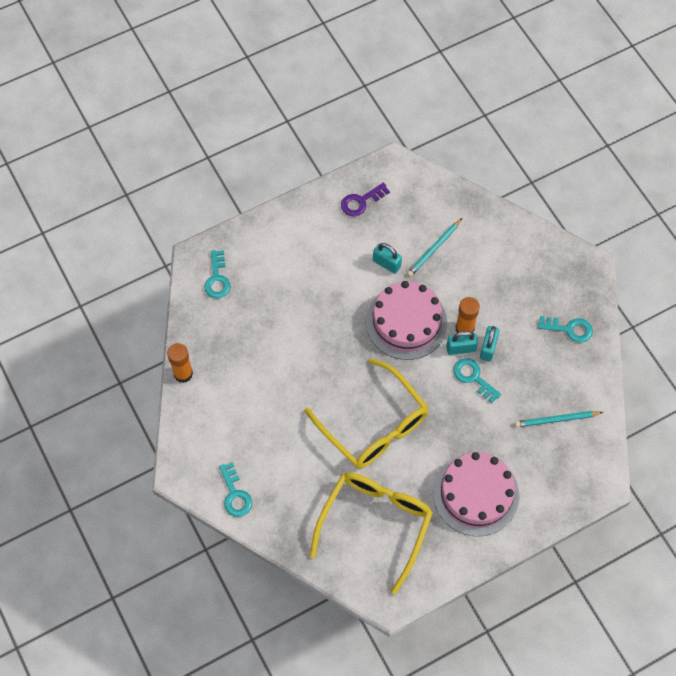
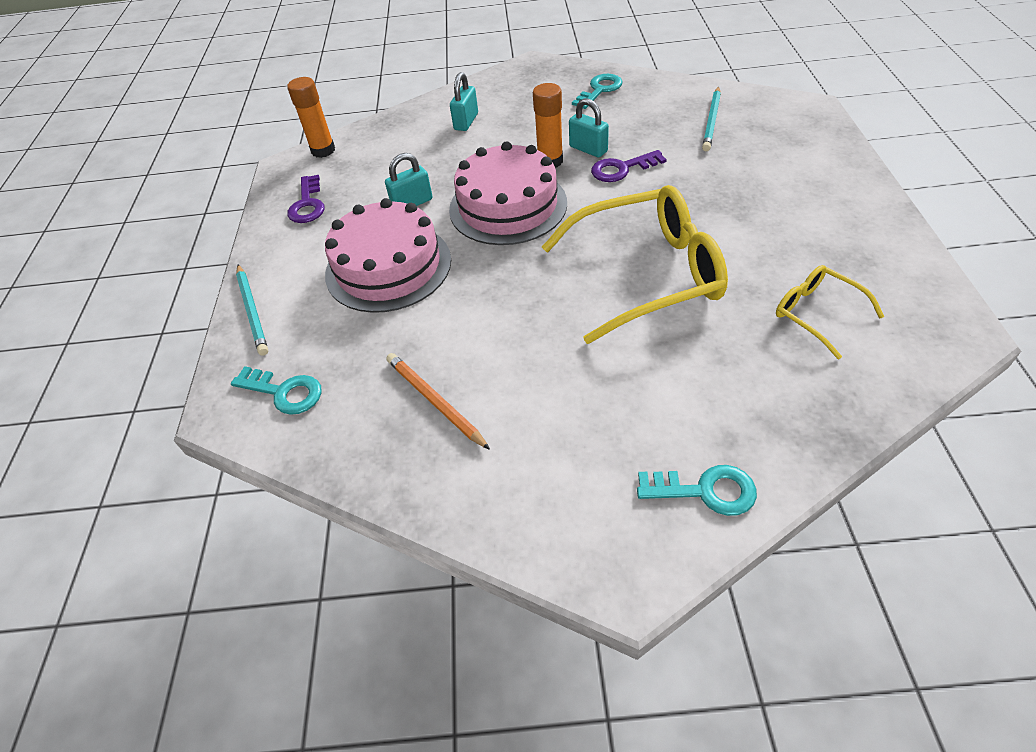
camera: 60 degrees left, 15 degrees down
orange glue stick [167,343,193,383] -> orange glue stick moved to [287,77,335,158]
yellow glasses [310,472,433,594] -> yellow glasses [776,265,884,359], size x0.50
turquoise pencil [407,218,462,277] -> turquoise pencil moved to [236,264,268,356]
pink cake [433,452,519,536] -> pink cake moved to [325,198,451,313]
turquoise padlock [446,331,478,355] -> turquoise padlock moved to [450,72,478,131]
turquoise key [453,358,501,403] -> purple key [591,150,667,182]
none -> orange pencil [386,353,490,450]

